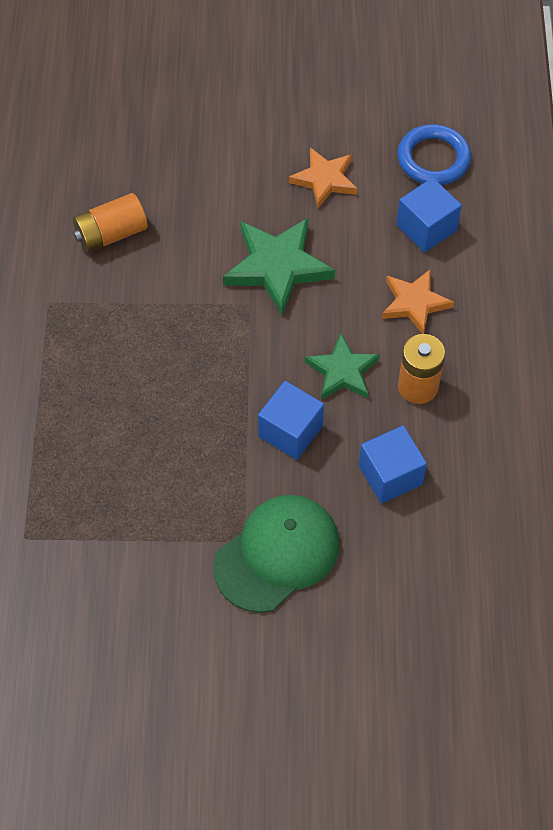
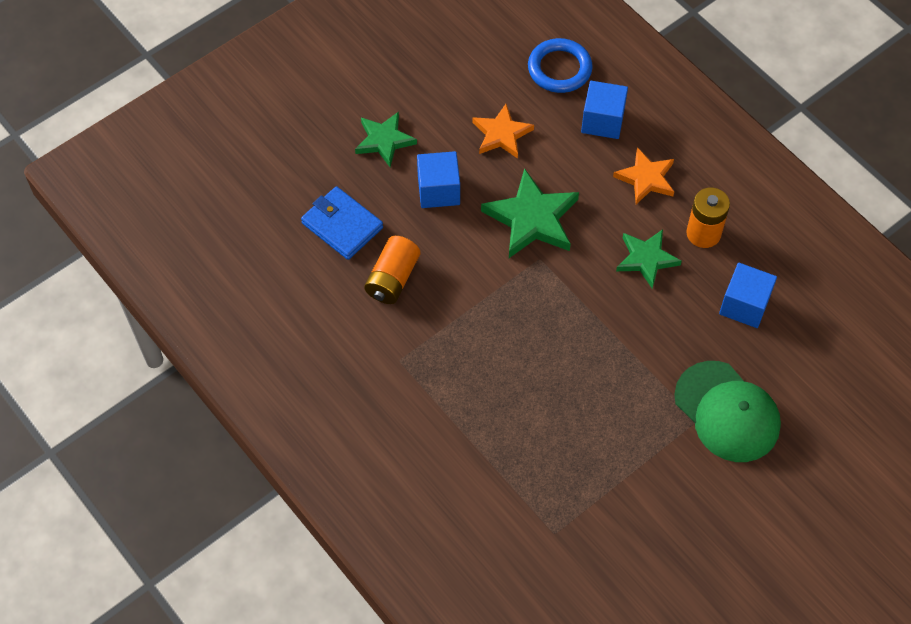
camera: 40 degrees left, 0 degrees up
green cap [213,495,340,613] -> green cap turned 135 degrees clockwise [674,361,781,462]
blue cube [258,381,324,460] -> blue cube moved to [417,151,460,208]
none -> blue wallet [301,186,383,260]
none -> green star [355,112,417,167]

